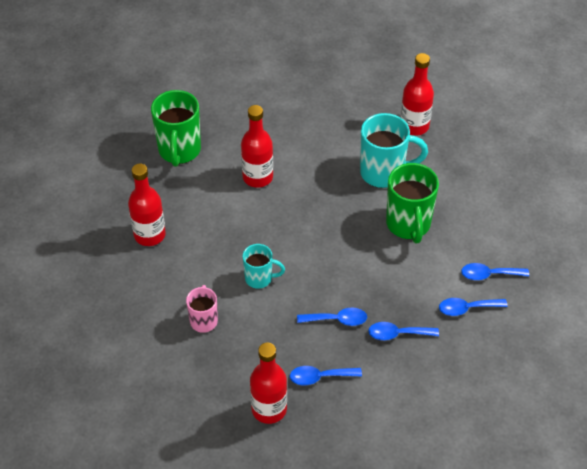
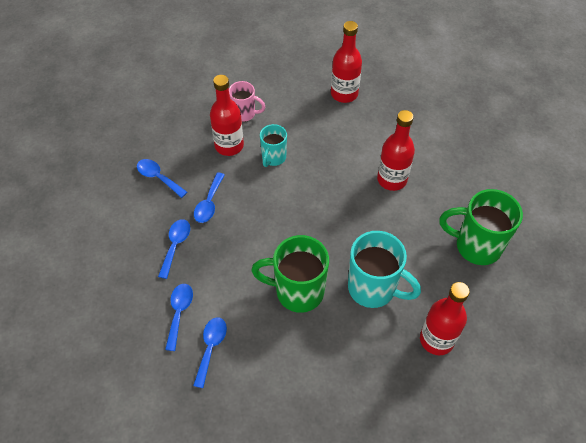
camera: 105 degrees right, 5 degrees up
green mug [151,90,201,167] -> green mug moved to [440,189,523,265]
red bottle [250,343,287,424] -> red bottle moved to [210,75,244,156]
blue spoon [290,366,362,385] -> blue spoon turned 60 degrees counterclockwise [137,159,187,198]
turquoise mug [360,113,428,188] -> turquoise mug turned 75 degrees counterclockwise [348,231,421,308]

